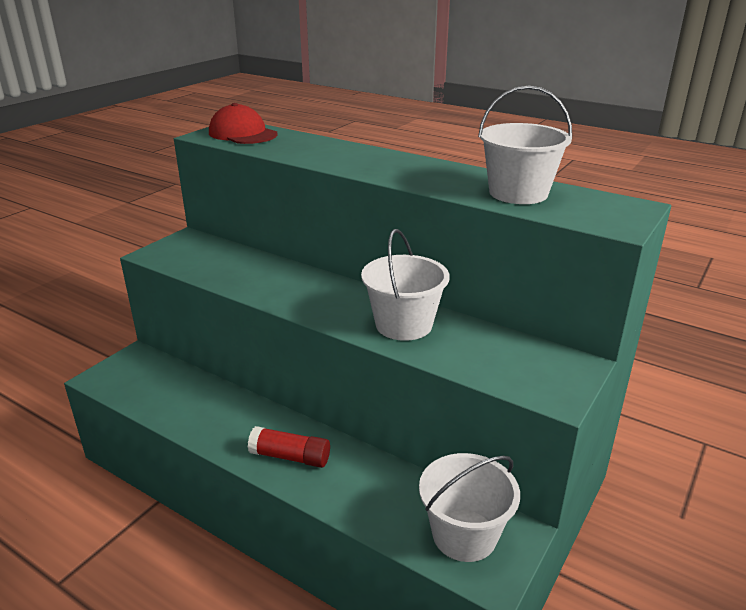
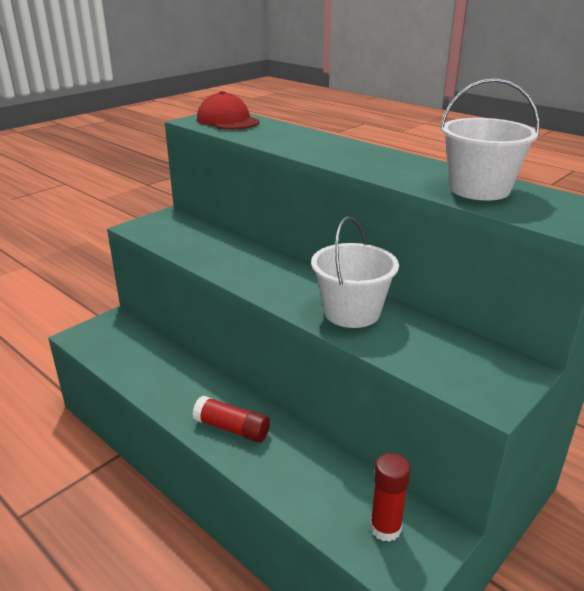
camera: 10 degrees right, 0 degrees up
white bucket [419,453,520,562] -> red glue stick [370,453,410,542]

